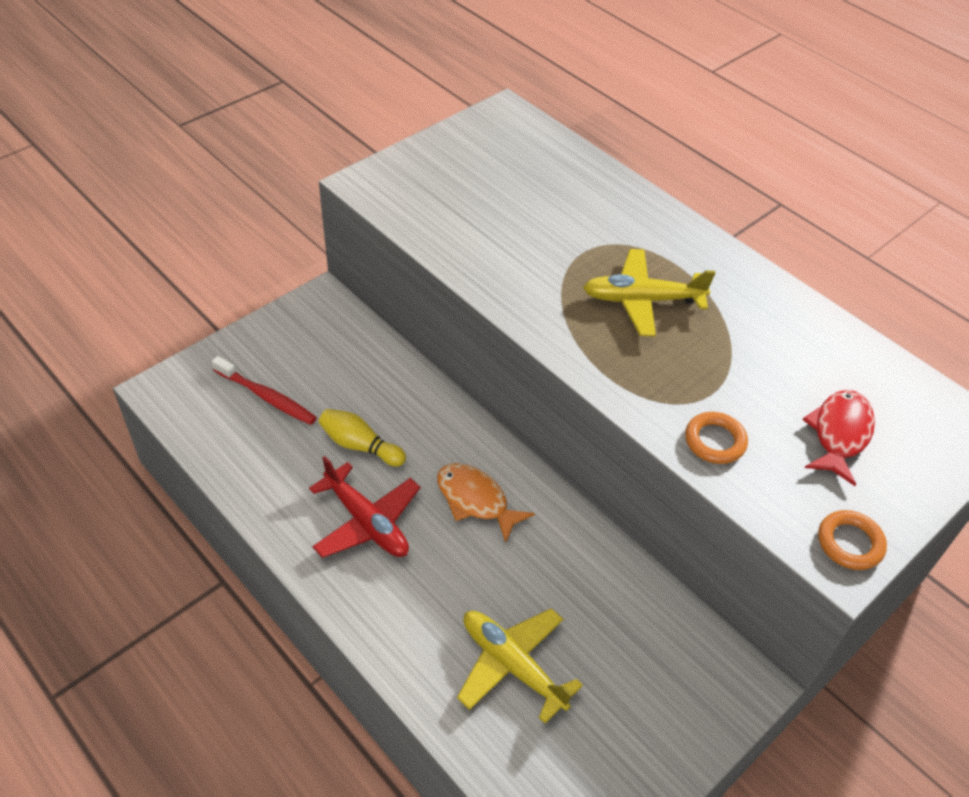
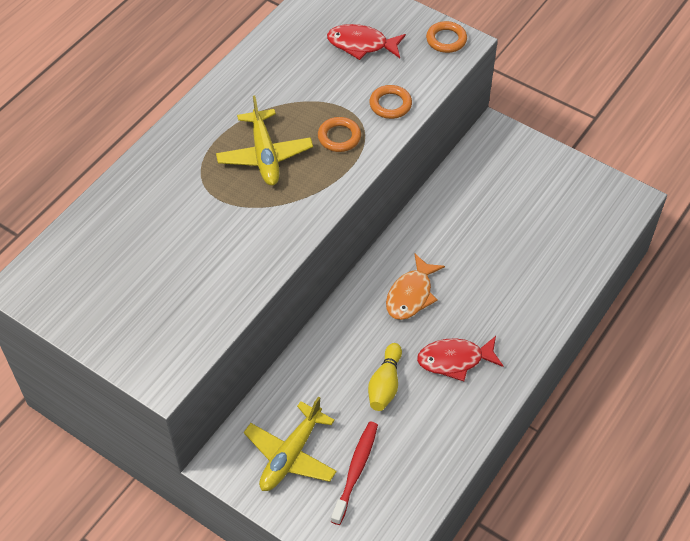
camera: 100 degrees left, 5 degrees up
red plane [309,456,420,558] -> red fish [417,336,503,381]
yellow plane [457,608,583,724] -> yellow plane moved to [244,397,337,491]
none -> orange ring [318,117,361,152]

